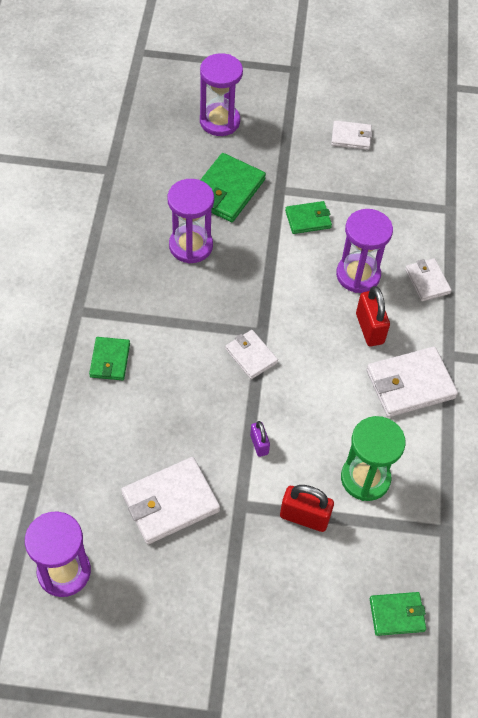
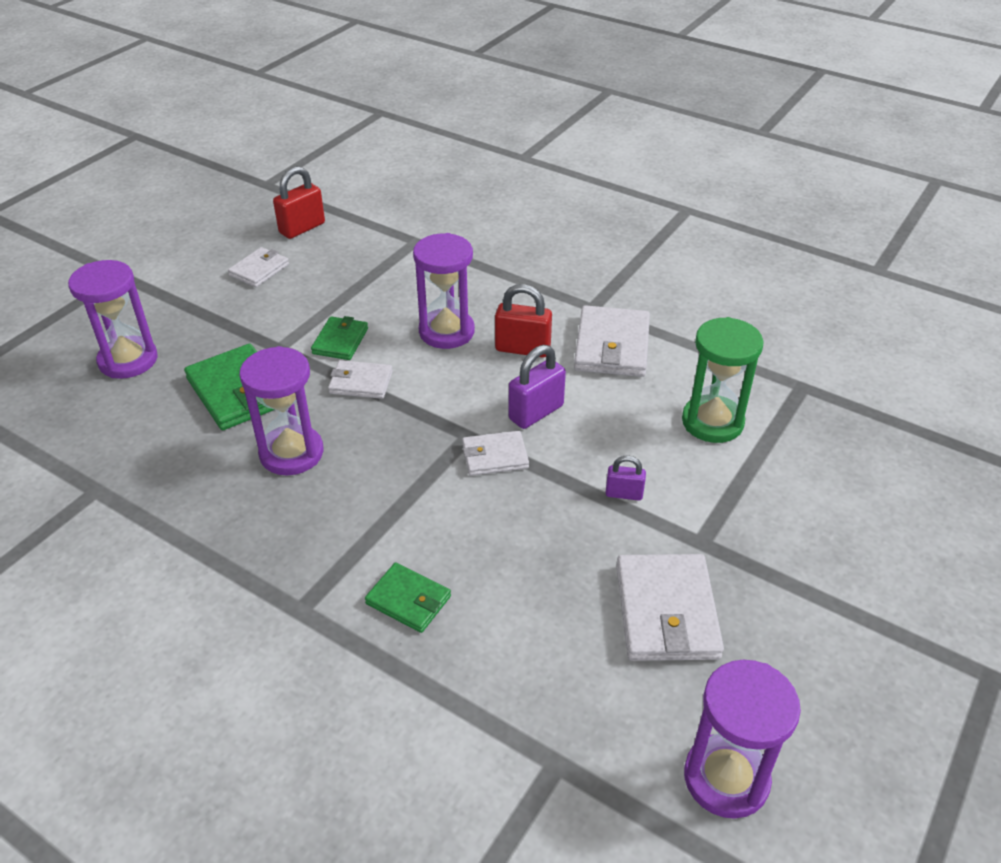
camera: 60 degrees left, 15 degrees down
red padlock [280,485,334,532] -> red padlock moved to [273,166,325,239]
green wallet [370,592,426,636] -> none
white wallet [405,258,452,301] -> white wallet moved to [328,360,393,399]
none -> purple padlock [508,345,566,429]

